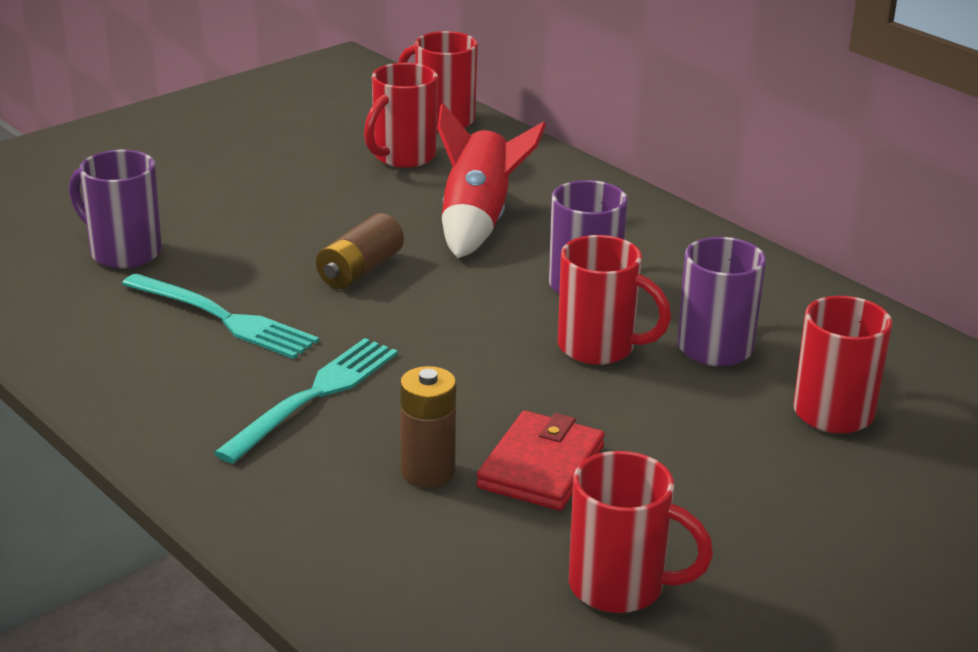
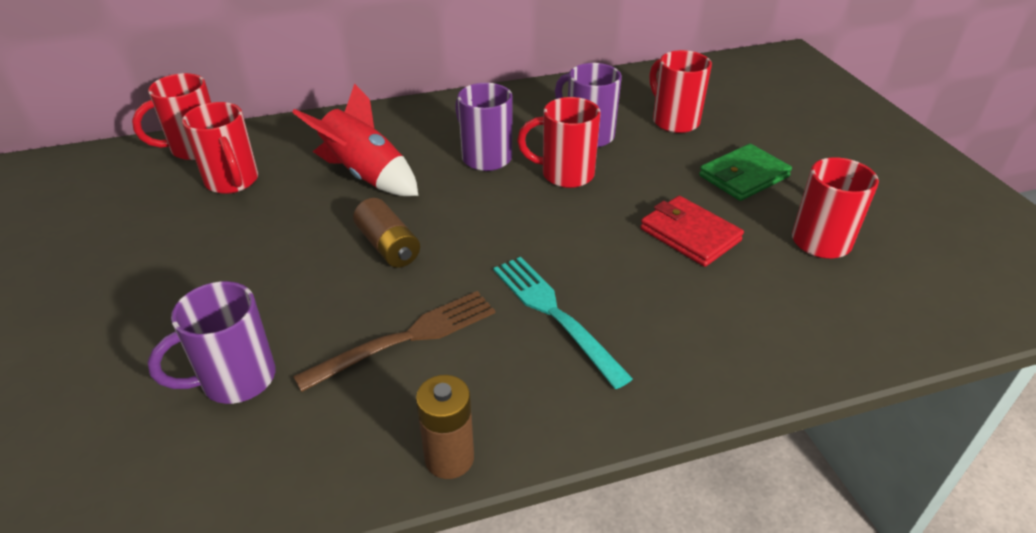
camera: 65 degrees left, 10 degrees up
turquoise fork [122,273,319,359] -> brown fork [293,291,495,392]
brown battery [400,366,456,488] -> brown battery moved to [416,375,474,479]
red mug [558,235,671,365] -> red mug turned 135 degrees counterclockwise [517,97,601,188]
none -> green wallet [699,144,792,201]

